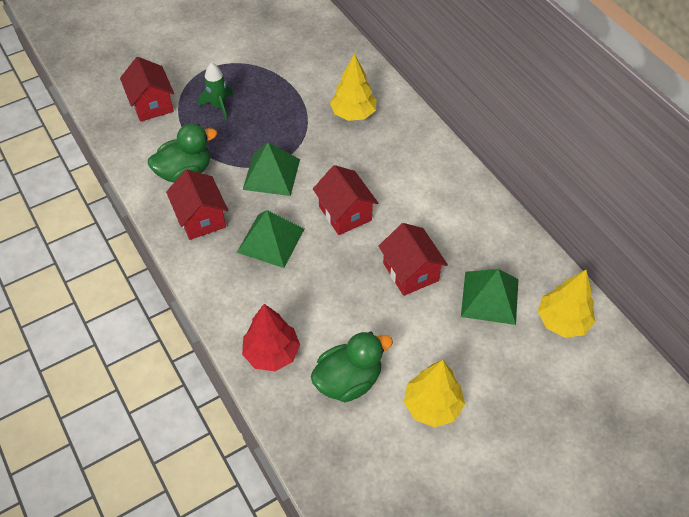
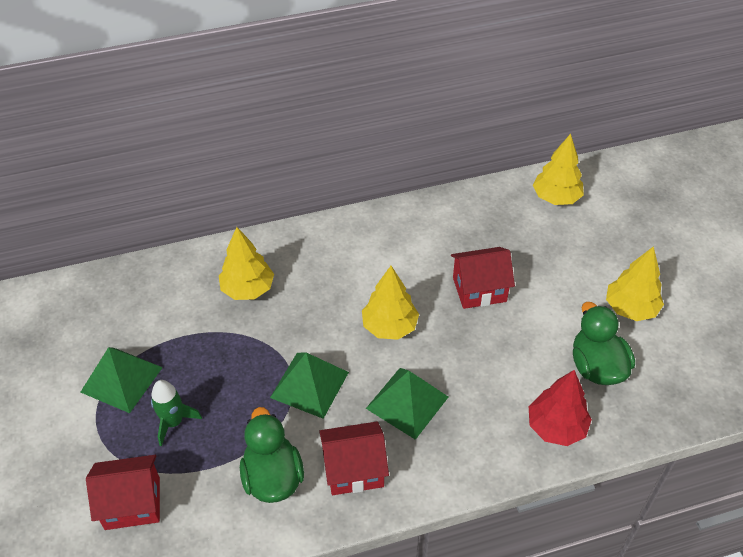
camera: 75 degrees left, 5 degrees down
red house [313,165,378,235] -> yellow tree [362,266,419,340]
green pyramid [461,269,518,325] -> green pyramid moved to [80,347,163,413]

